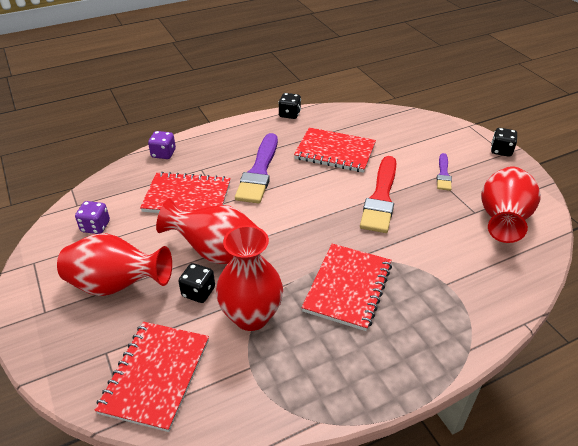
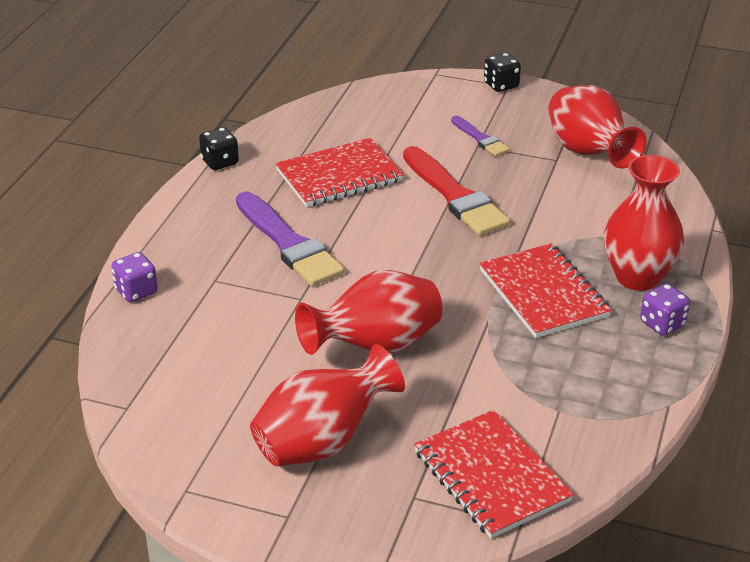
camera: 45 degrees left, 5 degrees down
purple dice [75,201,110,234] -> purple dice moved to [640,284,690,335]
red notebook [140,172,231,213] -> none
black dice [178,263,215,303] -> none
red vase [216,225,283,331] -> red vase moved to [604,155,684,291]

